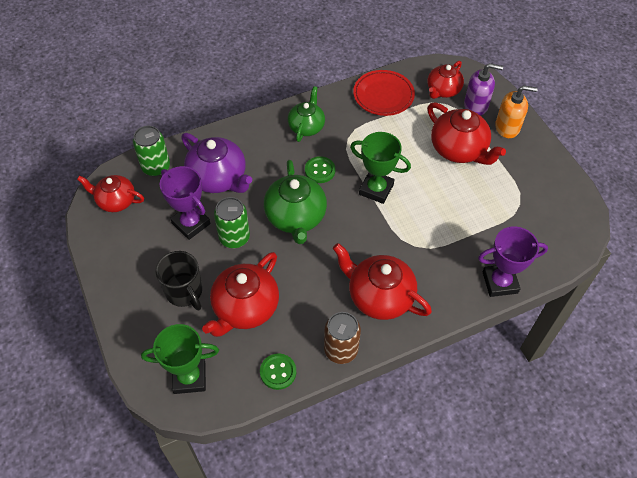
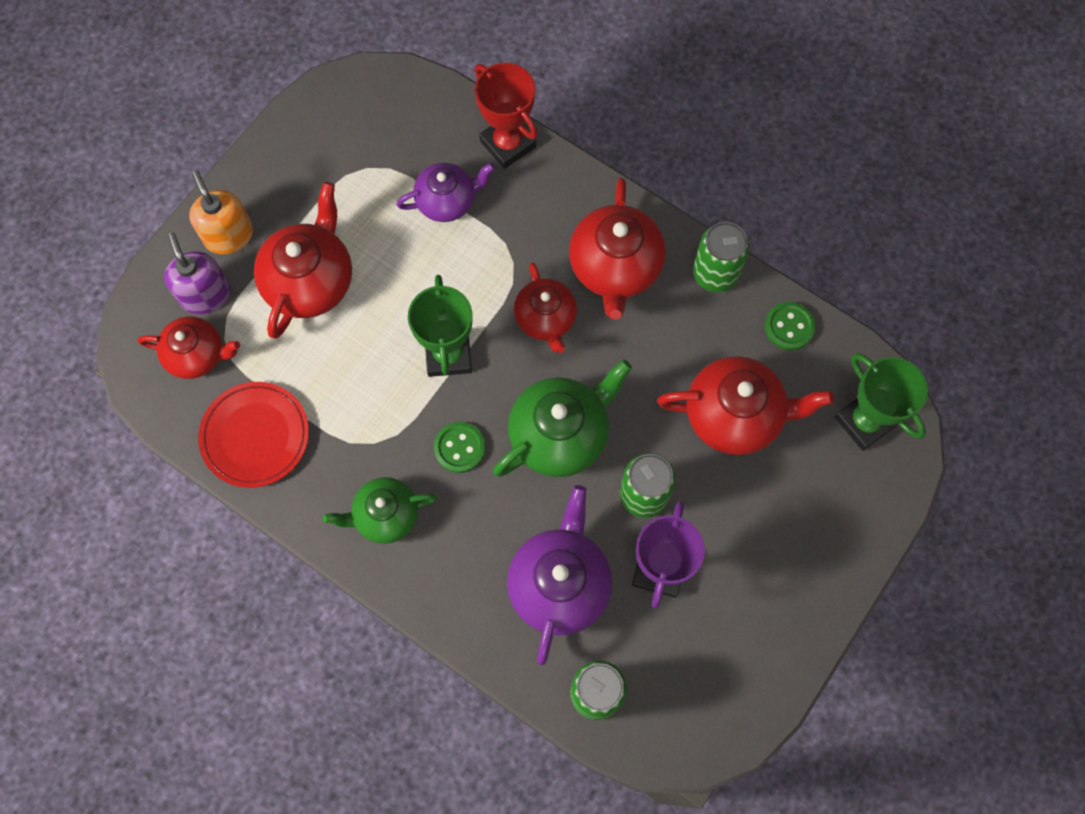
camera: 120 degrees left, 15 degrees up
red teapot [77,175,144,212] -> red teapot moved to [514,262,577,353]
black mug [155,251,202,310] -> none
brown can [324,312,361,364] -> green can [693,222,749,292]
purple trophy [478,226,548,297] -> red trophy [475,63,538,169]
none -> purple teapot [396,163,495,222]

